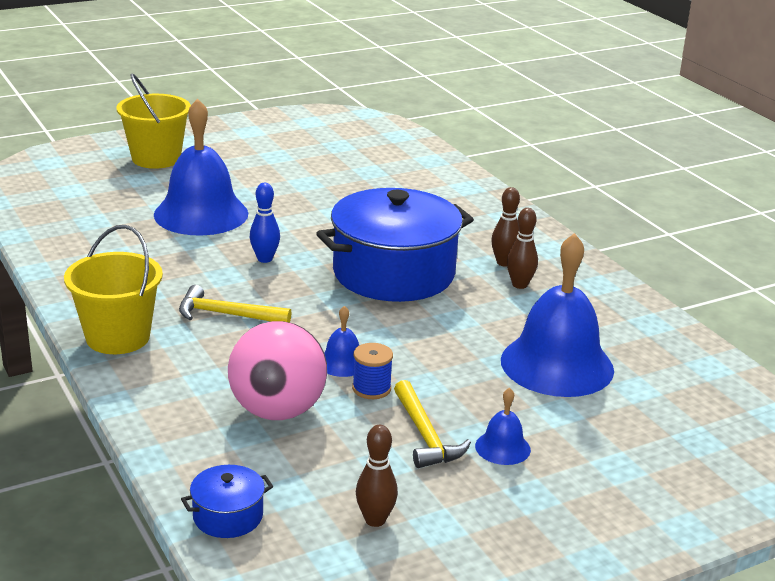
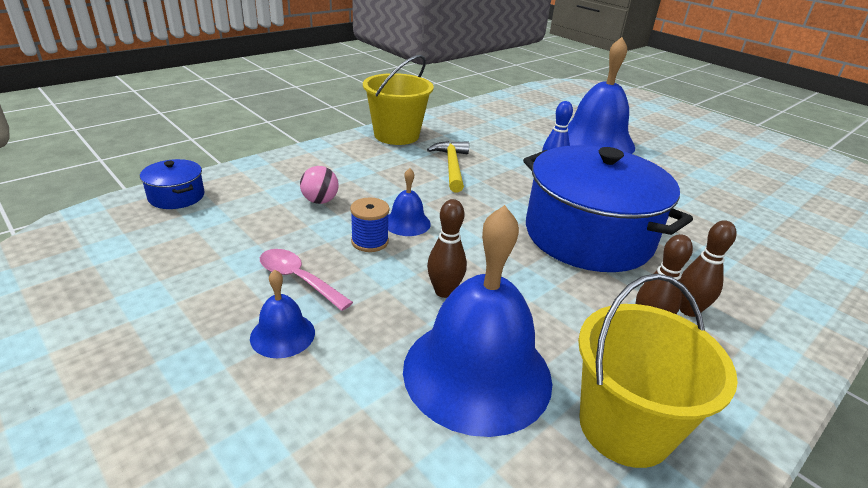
camera: 75 degrees right, 5 degrees up
yellow bucket [116,74,191,169] -> yellow bucket moved to [578,274,738,468]
pink ball [228,321,327,420] -> pink ball [300,166,339,204], size x0.46
brown bowling pin [356,425,398,527] -> brown bowling pin moved to [427,199,467,298]
yellow hammer [394,380,471,468] -> pink spoon [260,249,353,311]

